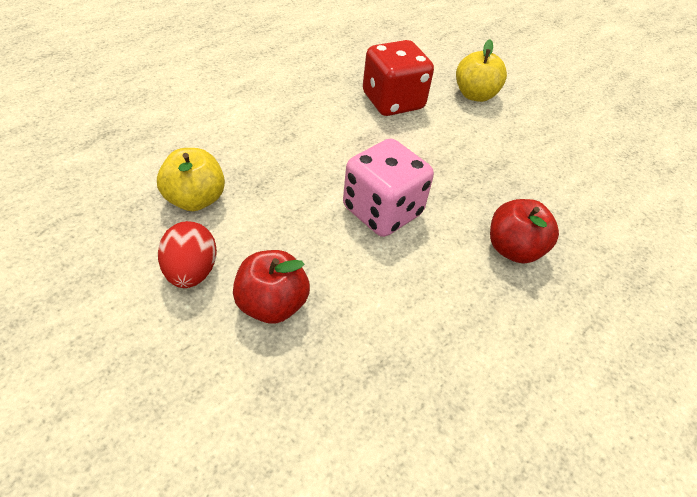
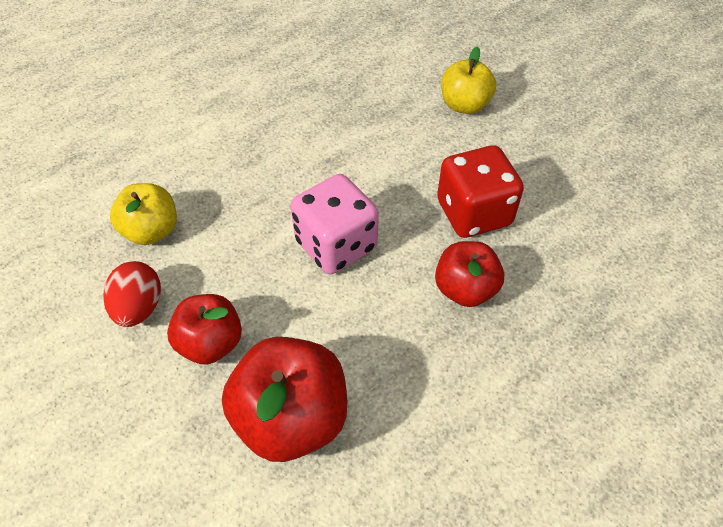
camera: 10 degrees right, 5 degrees up
red dice [363,40,434,116] -> red dice moved to [437,145,524,238]
none -> red apple [222,337,347,462]

